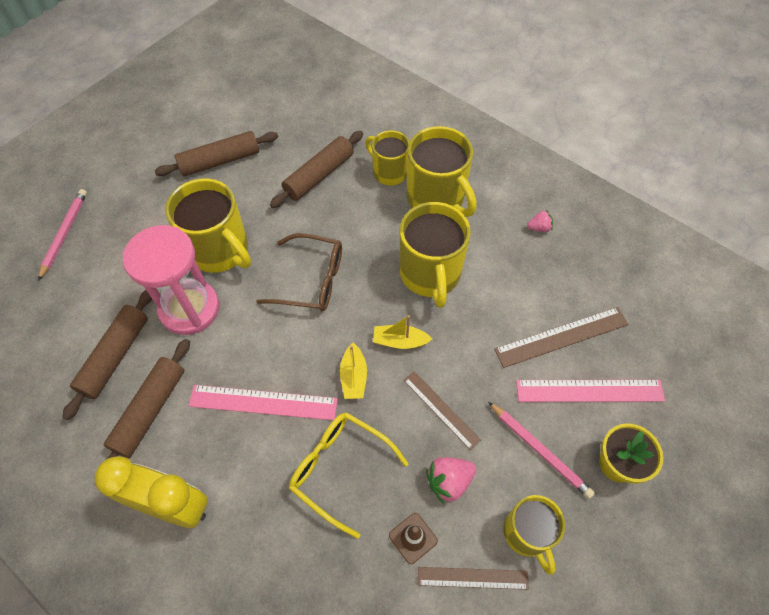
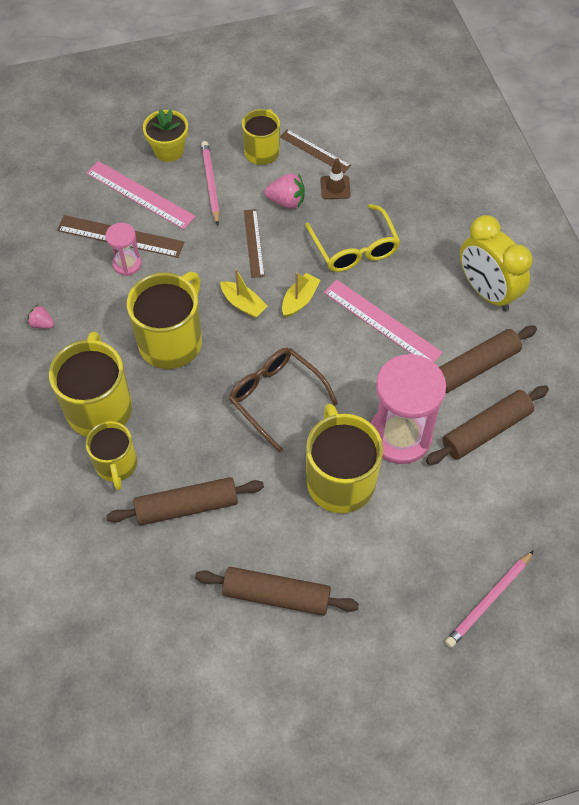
camera: 145 degrees left, 0 degrees up
none -> pink hourglass [105,223,142,276]

